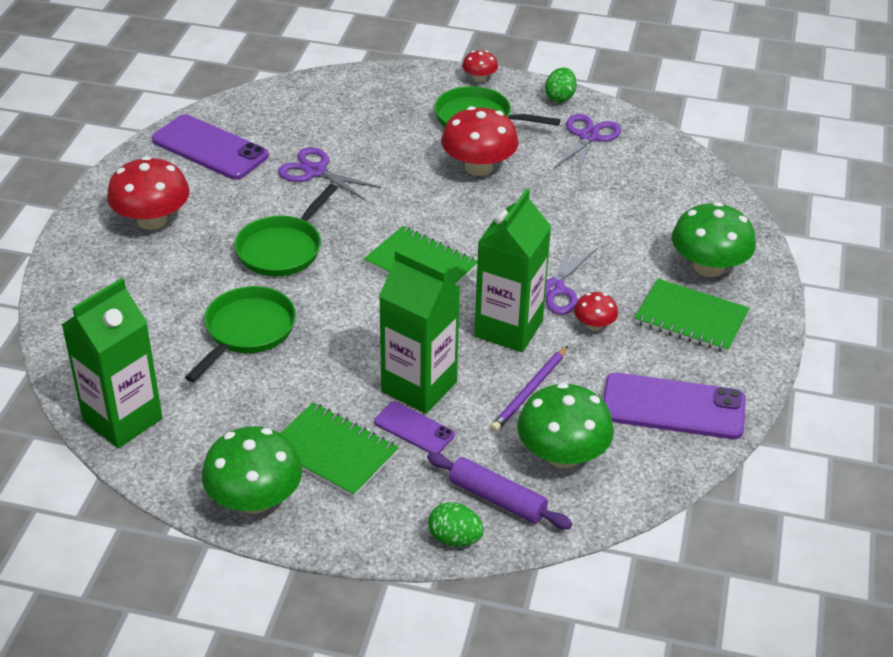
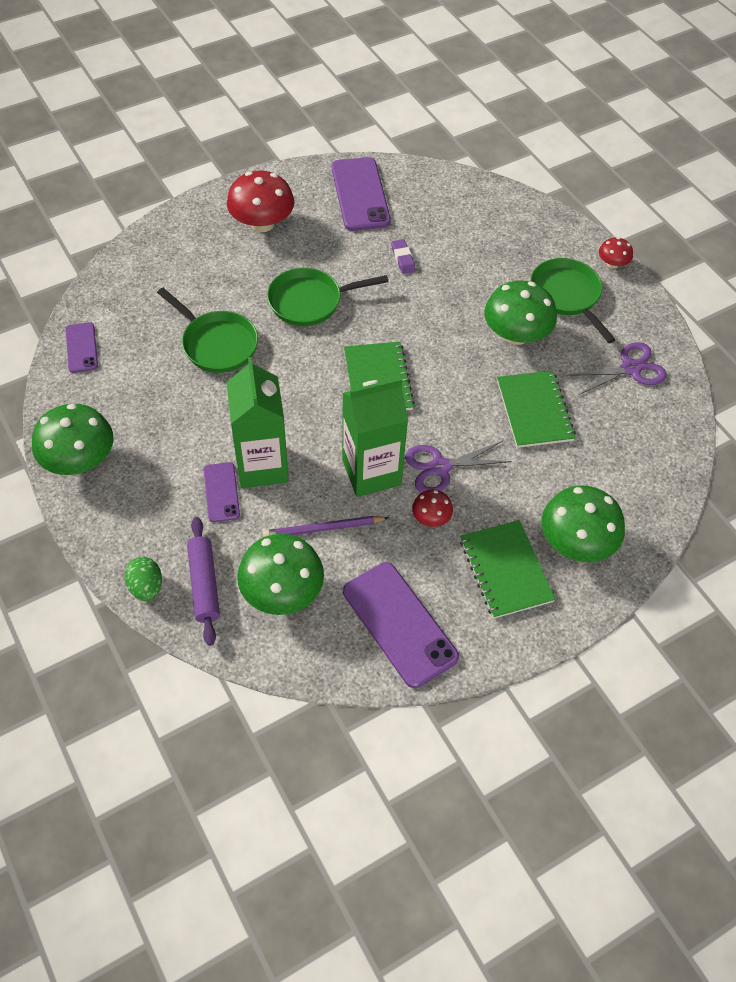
camera: 45 degrees right, 15 degrees up
green carton [61,278,162,448] -> purple phone [66,322,98,373]
green pan [185,286,296,382] -> green pan turned 60 degrees clockwise [157,288,258,373]
purple scissors [278,147,381,200] -> purple eraser [391,239,416,274]
green notebook [280,402,399,498] -> green notebook moved to [497,370,576,448]
red mushroom [441,106,519,176] -> green mushroom [484,281,557,345]
green egg [545,68,577,103] -> none

